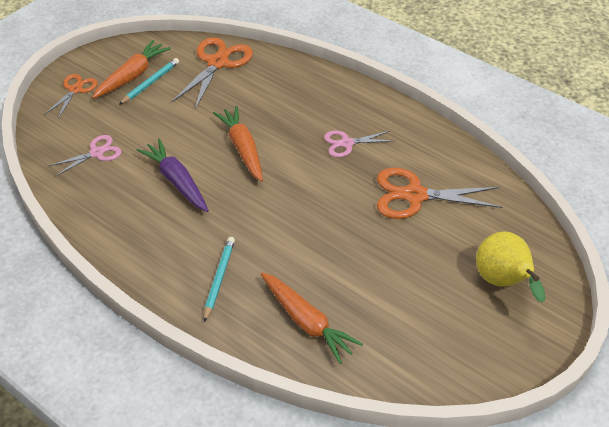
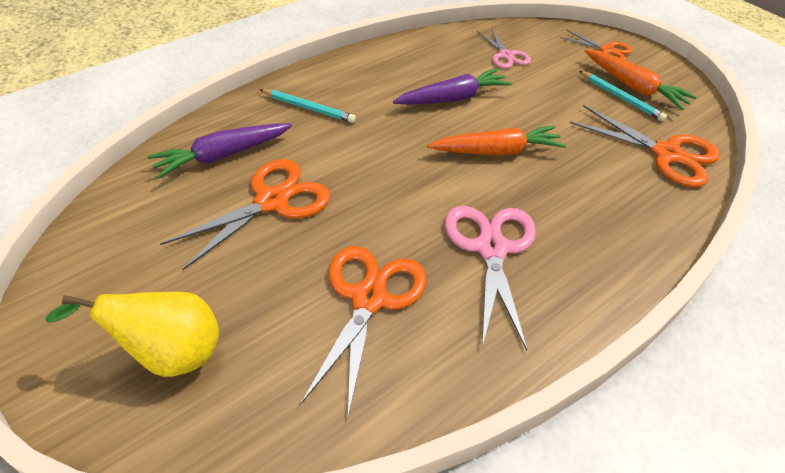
camera: 100 degrees right, 0 degrees up
orange carrot [261,272,363,364] -> purple carrot [148,123,292,178]
pink scissors [324,131,394,157] -> pink scissors [445,206,536,351], size x1.71
none -> orange scissors [160,159,331,270]

